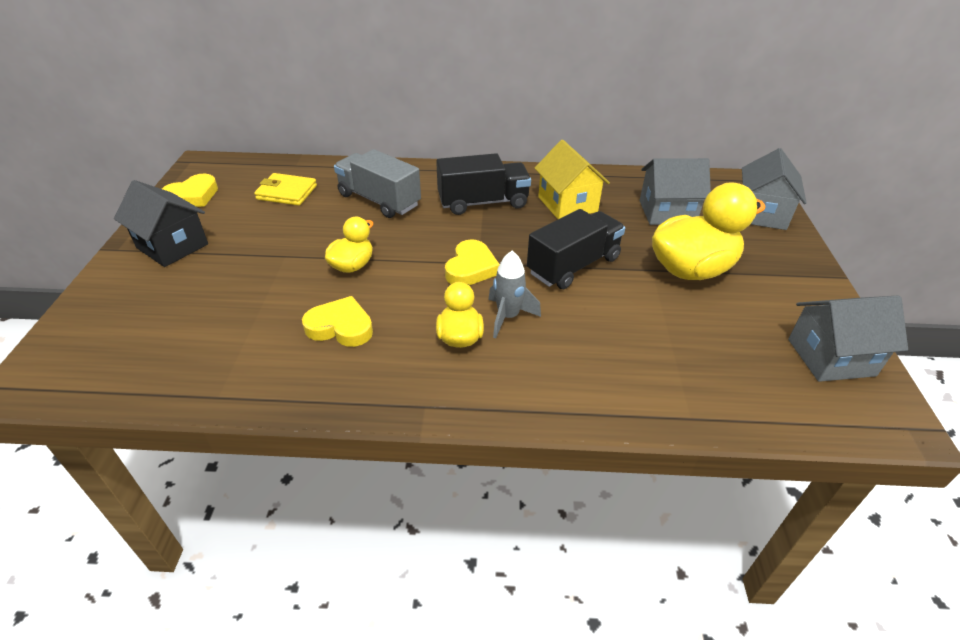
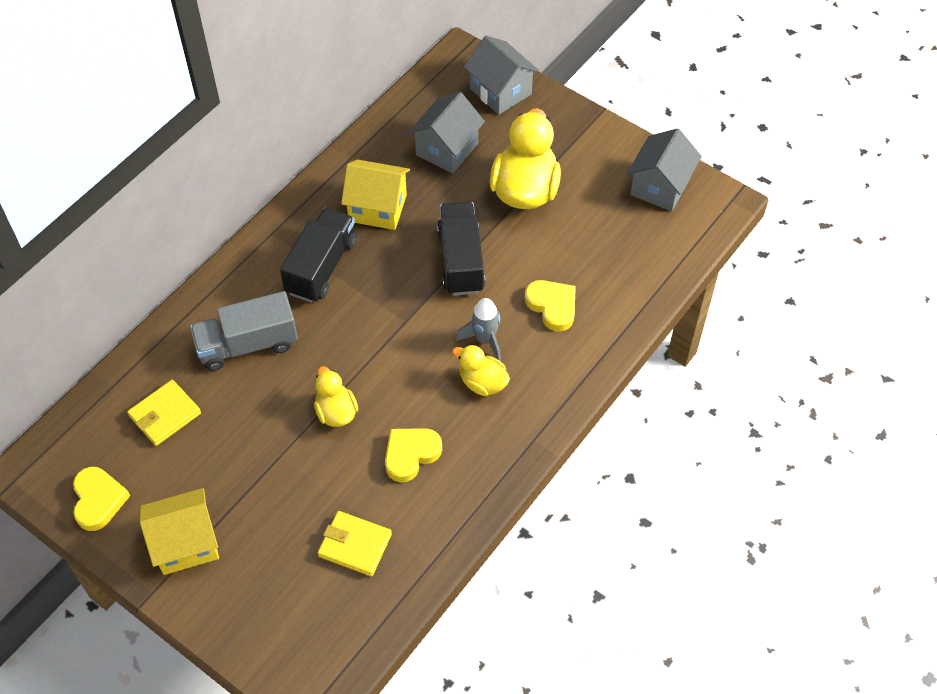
camera: 55 degrees left, 15 degrees up
black house [114,180,208,267] -> yellow house [140,488,219,575]
yellow heart [445,239,500,285] -> yellow heart moved to [525,280,576,332]
none -> yellow wallet [318,511,392,576]

